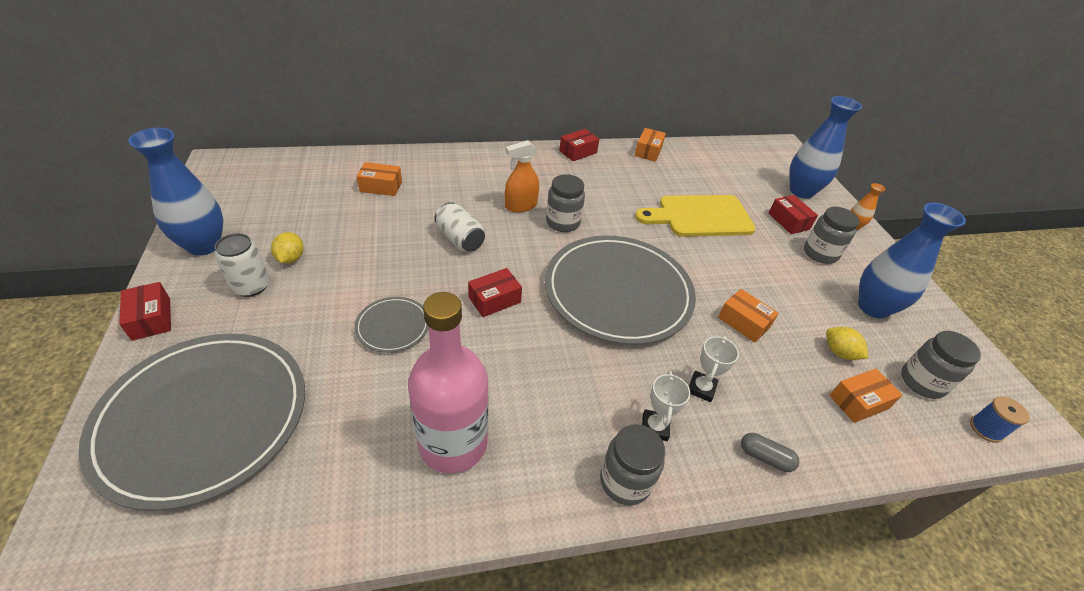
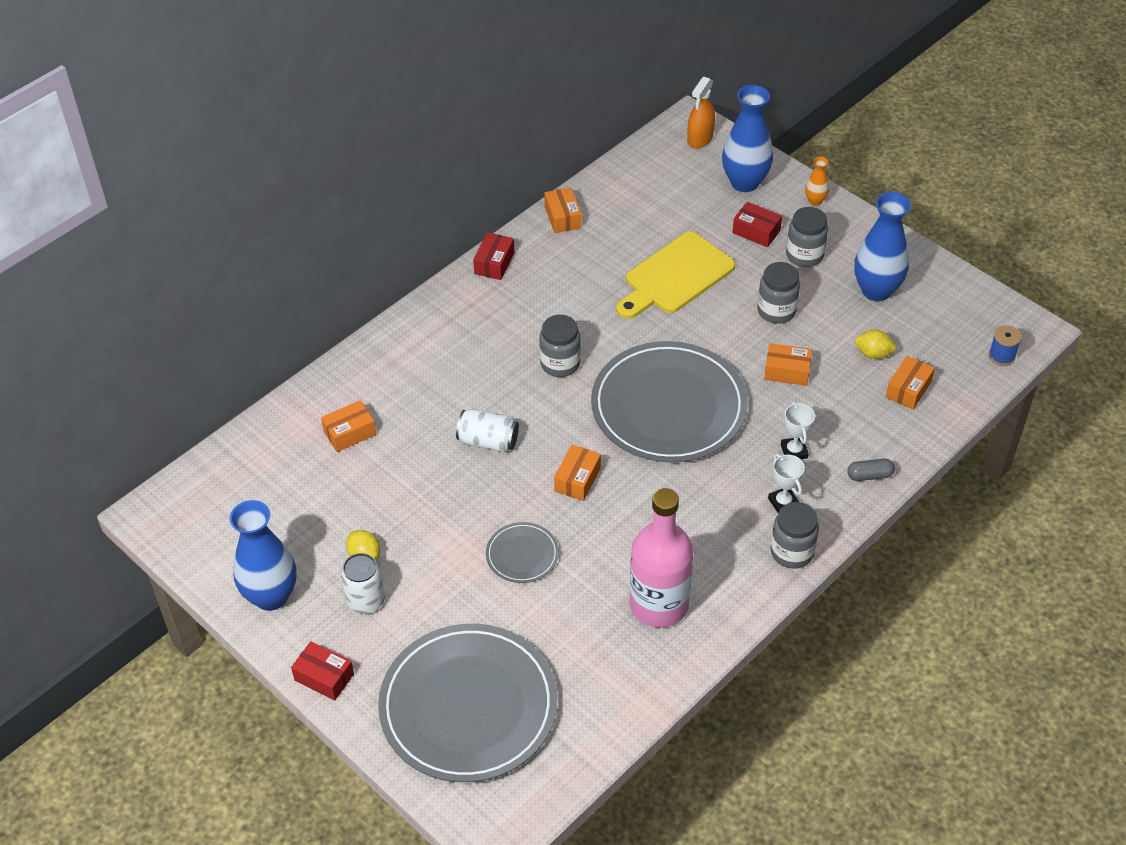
camera: 30 degrees left, 5 degrees up
red box [468,268,522,317] -> orange box [554,445,601,501]
orange spray bottle [505,140,539,212] -> orange spray bottle moved to [687,76,715,149]
grey jar [901,331,981,399] -> grey jar moved to [757,262,800,324]

